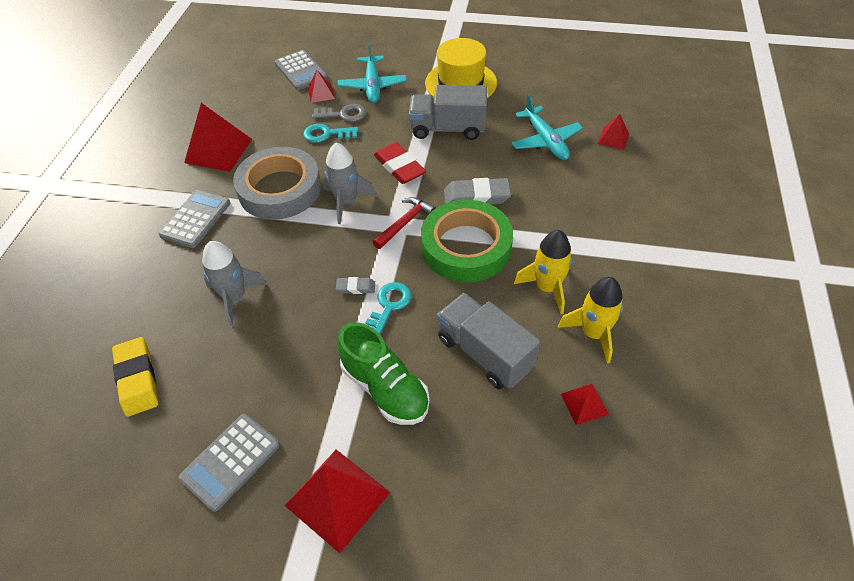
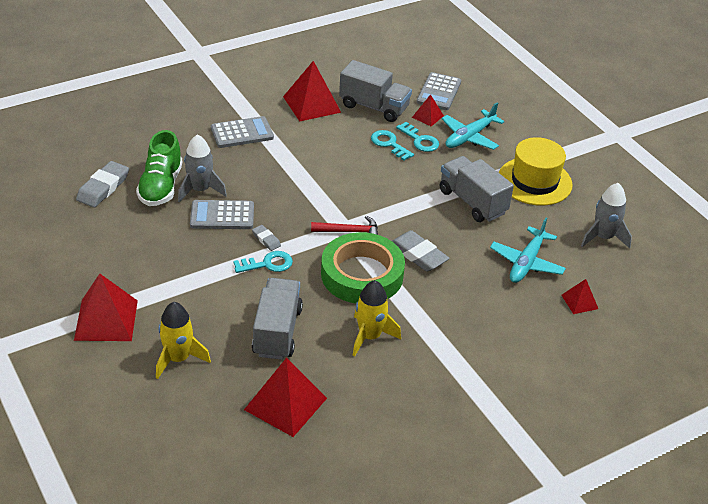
camera: 45 degrees right, 10 degrees down
yellow eraser [112,337,158,417] -> grey eraser [76,161,129,208]
grey calculator [178,414,280,512] -> grey calculator moved to [190,200,254,229]
grey tape [233,147,321,220] -> none
grey key [312,104,366,122] -> turquoise key [396,122,439,152]
grey rocket [324,142,376,224] -> grey rocket moved to [581,183,632,248]
green shoe [337,322,430,425] -> green shoe moved to [136,130,182,206]
red eraser [374,142,426,184] -> none
yellow rocket [558,277,623,364] -> yellow rocket moved to [156,302,211,379]
red pyramid [561,384,609,425] -> red pyramid [244,358,327,437], size x1.92
none -> grey truck [339,60,412,122]

